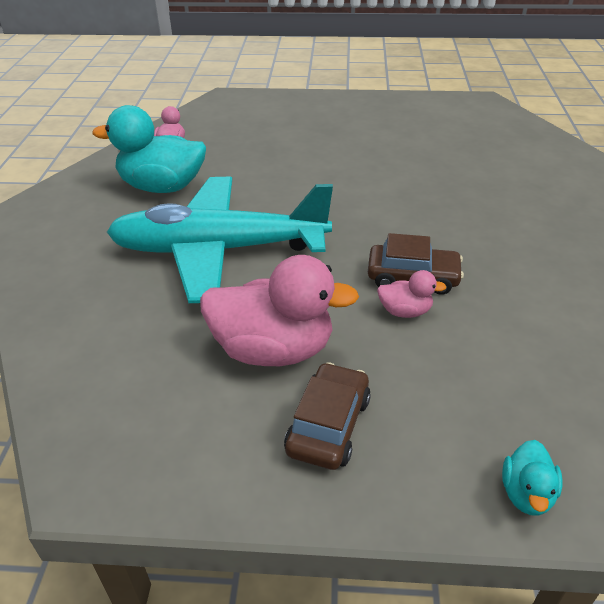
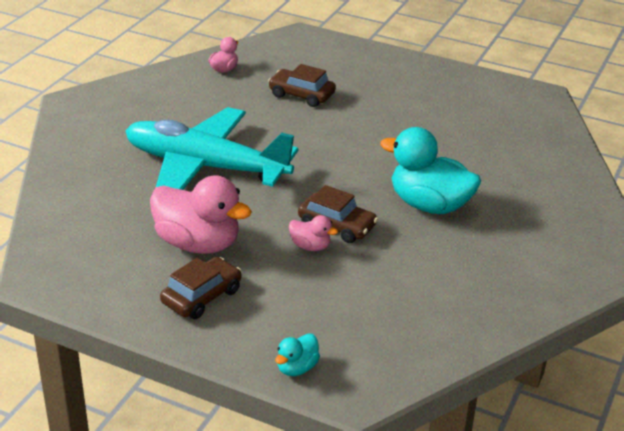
camera: 20 degrees right, 5 degrees down
turquoise duck [92,105,206,193] -> turquoise duck moved to [380,127,481,214]
none -> brown car [268,64,336,107]

